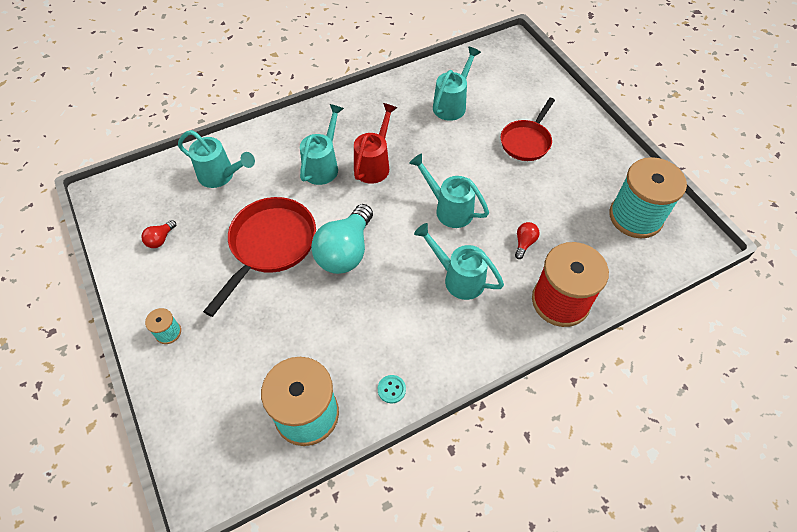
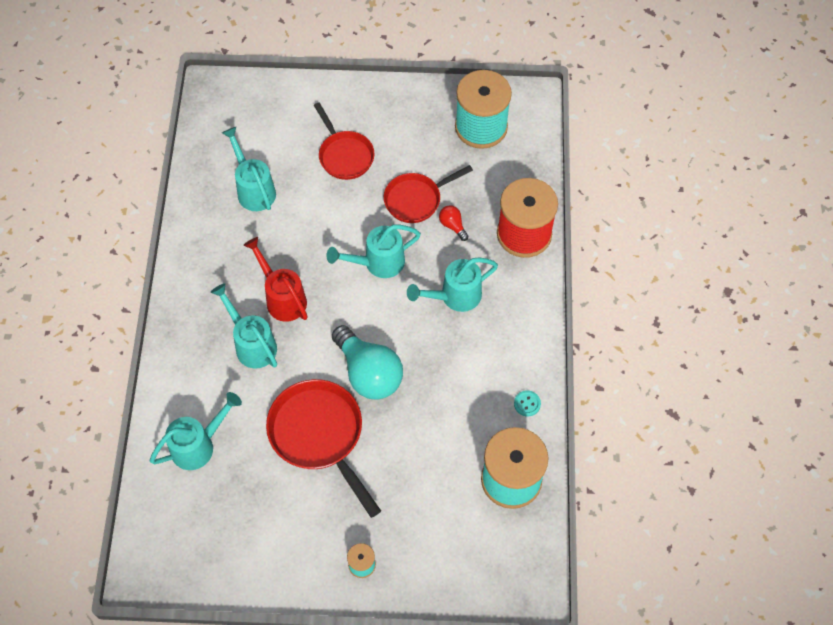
camera: 60 degrees left, 5 degrees up
red light bulb [141,220,176,248] -> none
none -> red pan [384,165,473,223]

